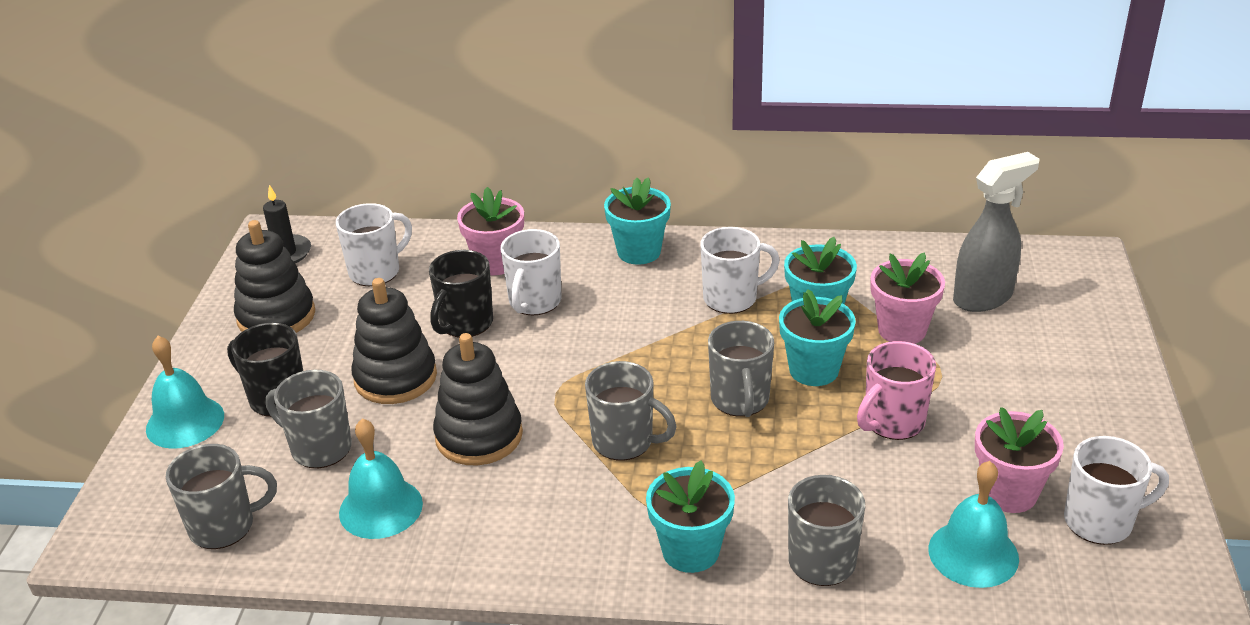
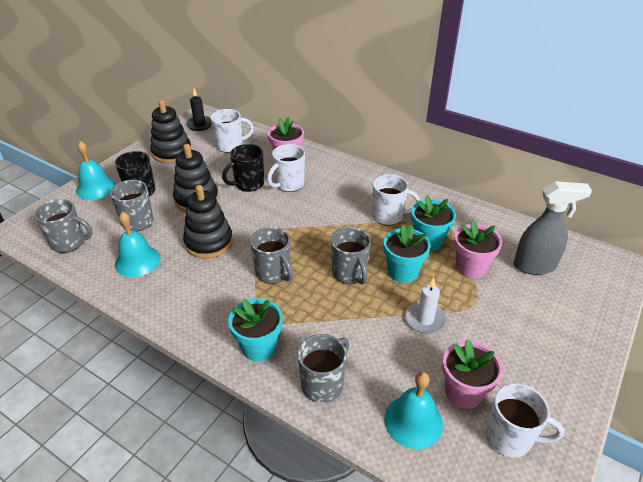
camera: 25 degrees right, 5 degrees up
turquoise flower pot [604,177,671,265] -> none
grey mug [708,321,774,417] -> grey mug turned 45 degrees counterclockwise [331,227,371,284]
pink mug [857,341,936,440] -> white candle [405,277,446,334]

